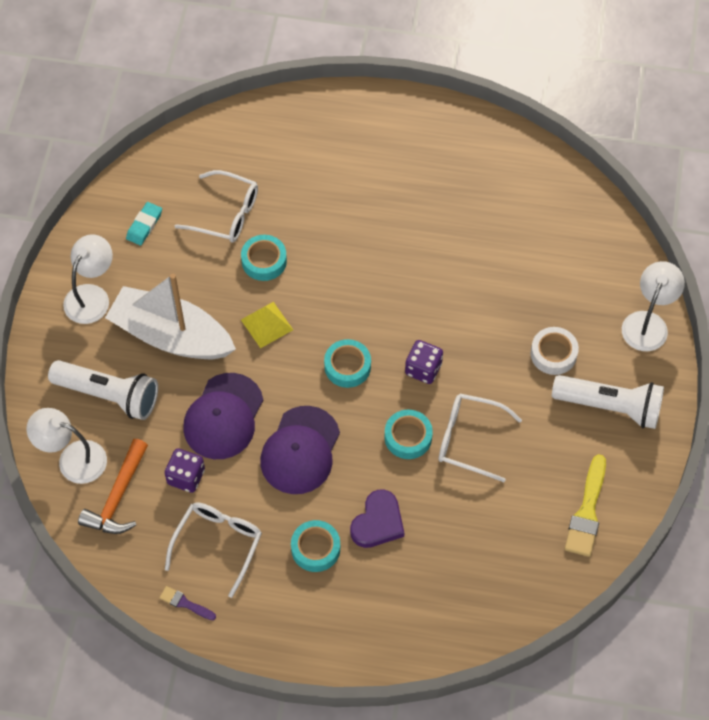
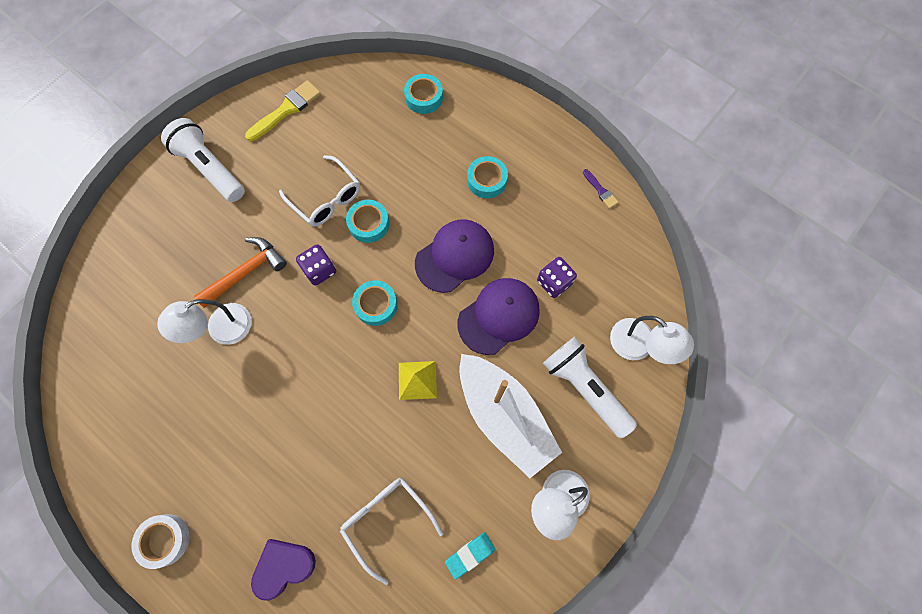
camera: 150 degrees left, 10 degrees up
orange hammer [78,439,148,534] -> orange hammer moved to [194,237,287,308]
white glasses [165,502,262,598] -> none
turquoise tape [241,235,287,281] -> turquoise tape moved to [404,74,443,114]
purple heart [350,489,404,548] -> purple heart moved to [251,539,316,601]
white tape [531,327,579,375] -> white tape moved to [132,514,189,569]
white lamp [622,261,685,351] -> white lamp moved to [157,299,252,345]

